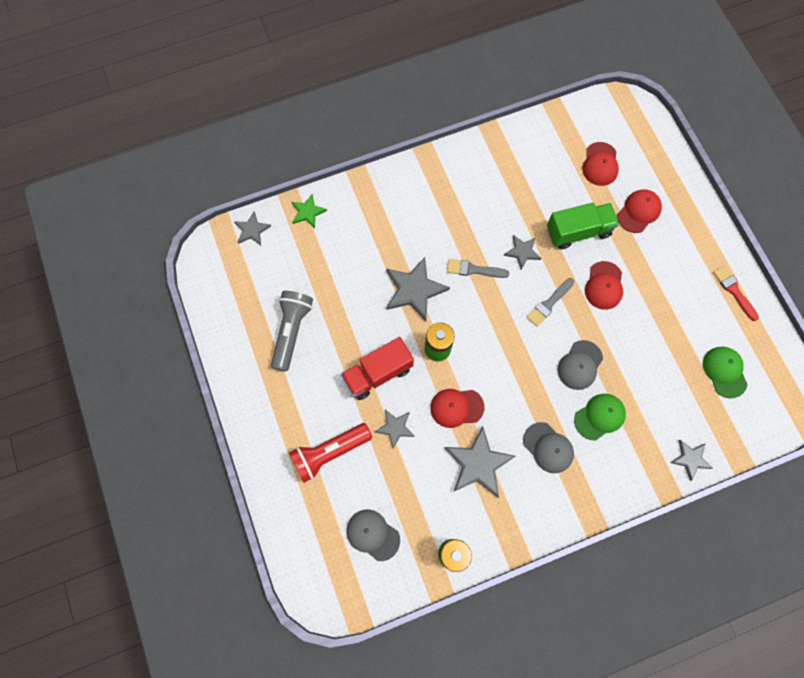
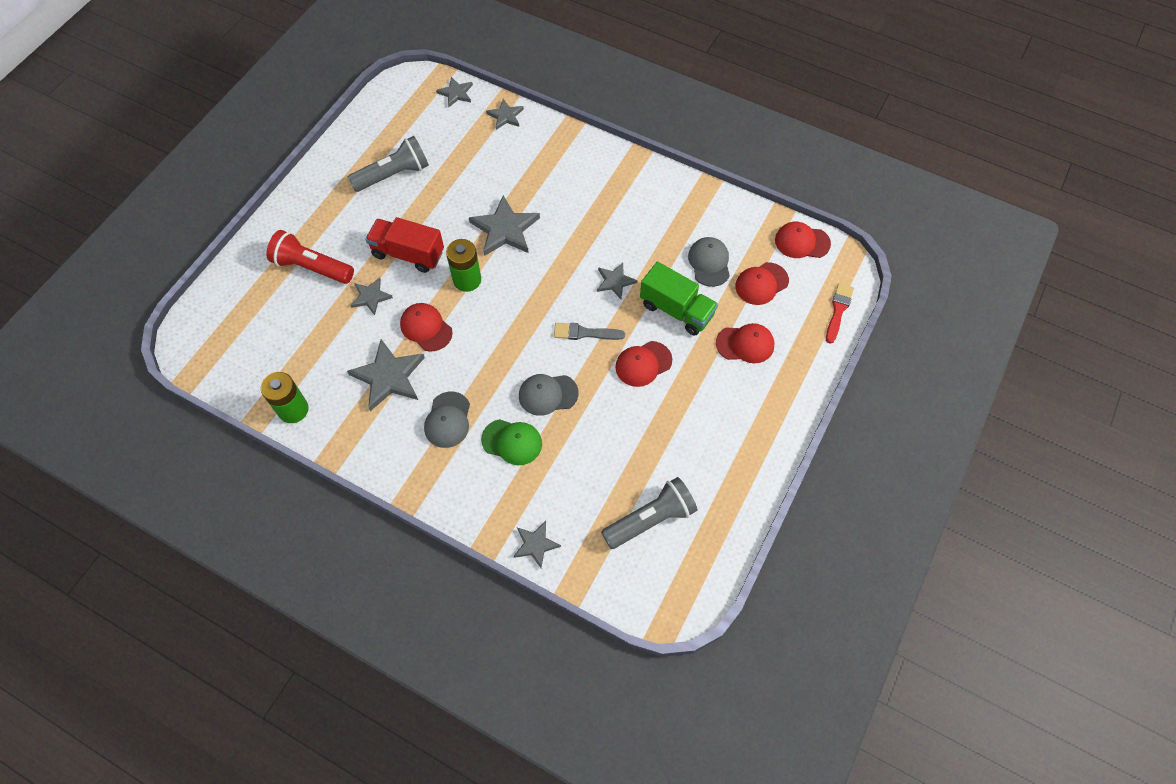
camera: 50 degrees right, 10 degrees down
green star [292,194,327,228] -> grey star [486,99,524,130]
grey cap [346,509,400,561] -> grey cap moved to [688,237,730,287]
grey brush [447,259,509,278] -> none
green cap [703,347,748,398] -> grey flashlight [601,477,697,549]
red brush [713,265,759,321] -> red brush moved to [826,283,854,344]
none -> red cap [775,222,831,258]

